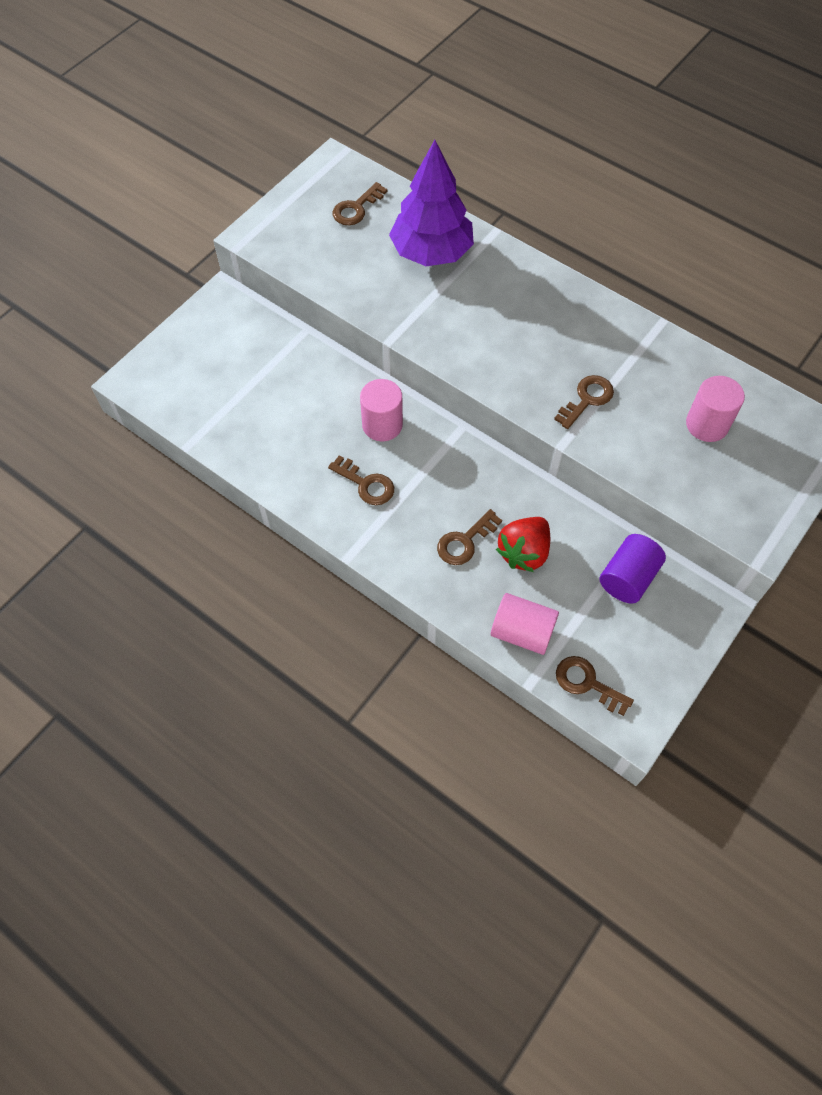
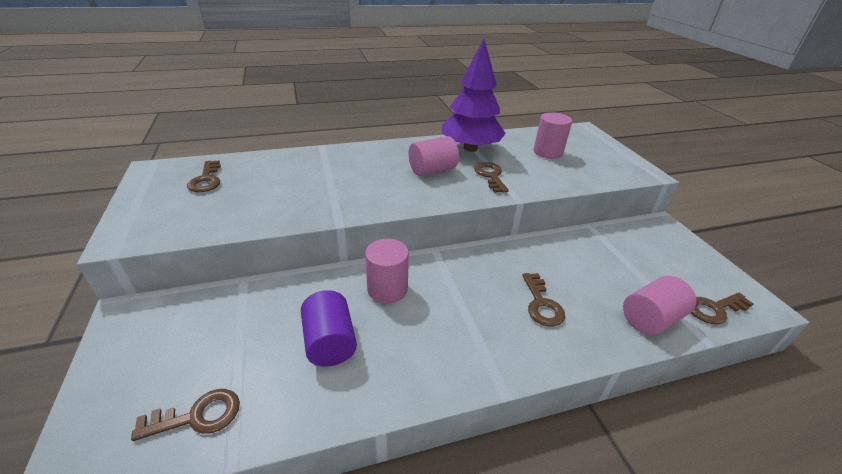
camera: 55 degrees left, 25 degrees down
brown key [328,456,394,505] -> brown key moved to [131,389,240,441]
purple tree [389,140,474,266] -> purple tree moved to [441,39,506,152]
red strawberry [496,517,550,572] -> none
purple cylinder [600,534,666,604] -> purple cylinder moved to [301,290,357,367]
none -> pink cylinder [409,136,459,176]

